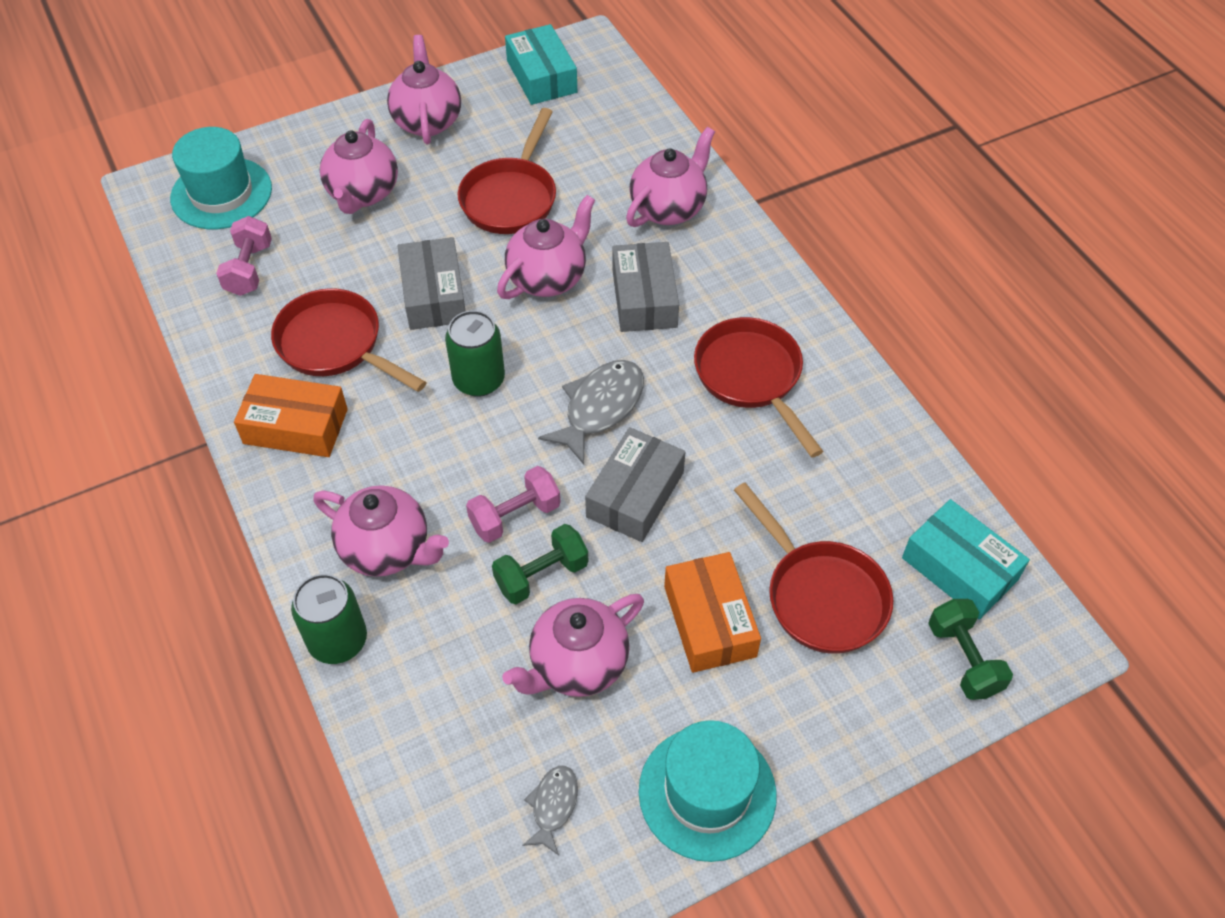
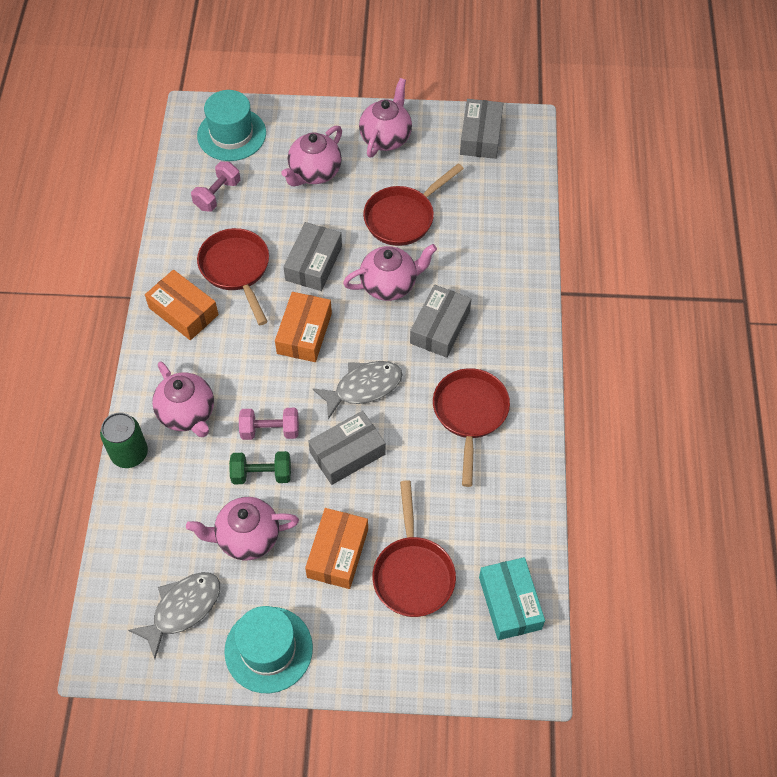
camera: 30 degrees right, 5 degrees up
green can [445,310,505,397] -> orange box [275,292,332,362]
turquoise box [505,24,577,105] -> grey box [460,99,503,159]
grey fish [522,766,578,855] -> grey fish [128,572,220,659], size x1.79
pink teapot [626,127,715,227] -> none
green dumbbell [928,599,1013,700] -> none

